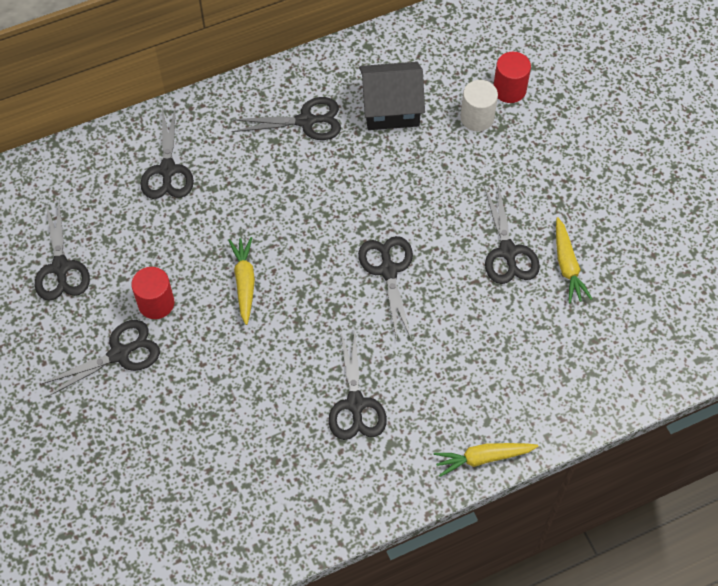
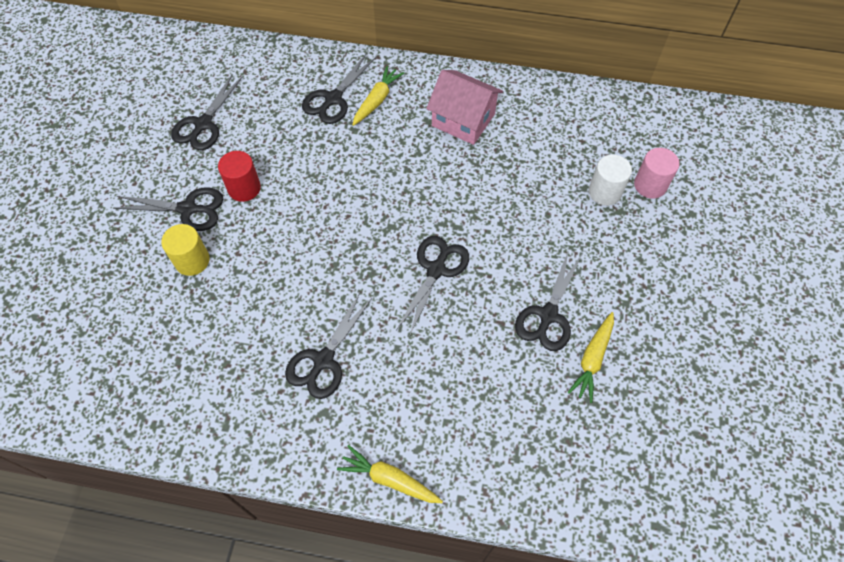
camera: 35 degrees right, 0 degrees up
yellow carrot [228,237,255,325] -> yellow carrot moved to [352,66,404,126]
black scissors [231,97,341,140] -> pink house [426,70,503,145]
black house [359,62,425,130] -> none
red cylinder [493,52,531,103] -> pink cylinder [634,148,680,199]
none -> yellow cylinder [161,224,210,276]

